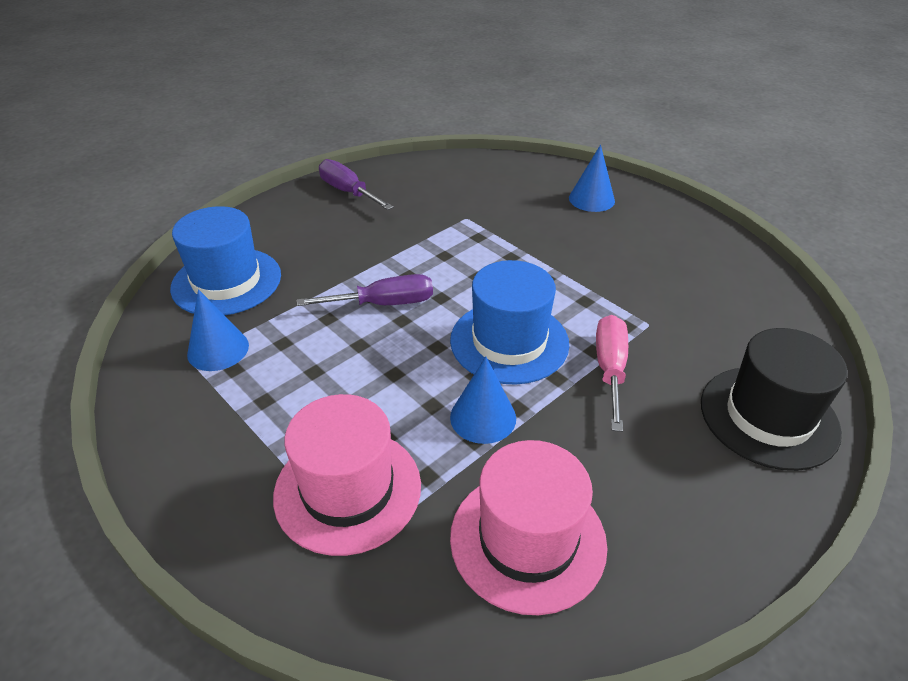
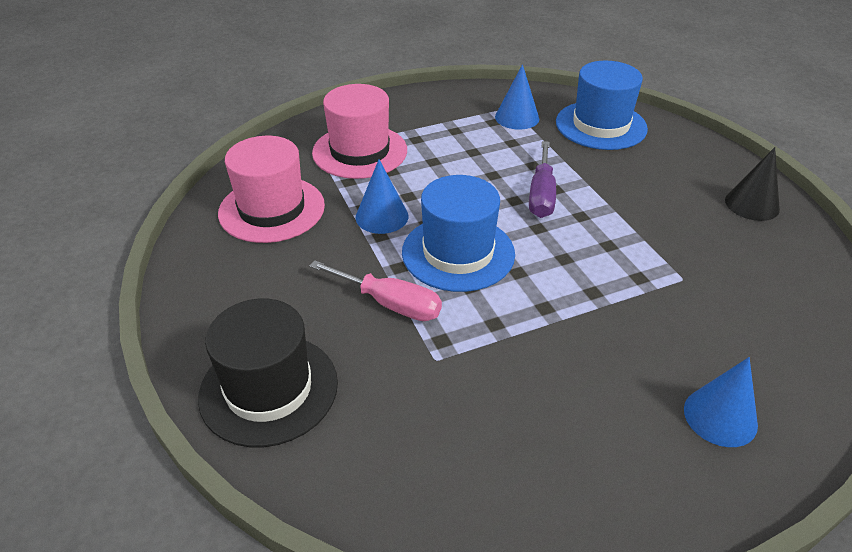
camera: 110 degrees right, 0 degrees up
purple screwdriver [319,159,394,210] -> black cone [725,147,780,221]

